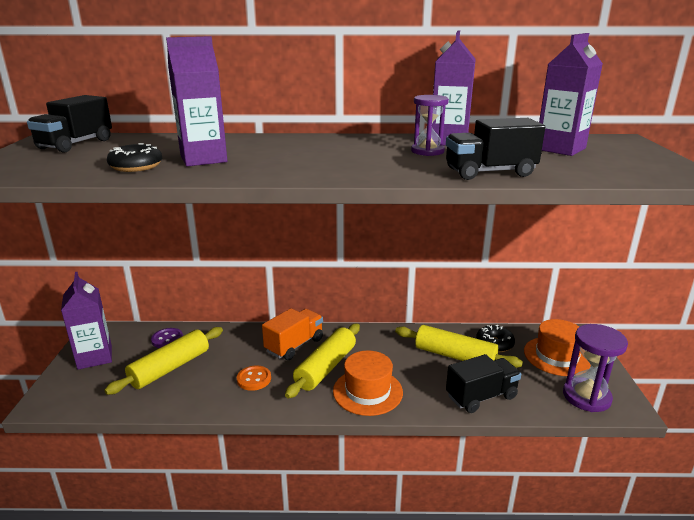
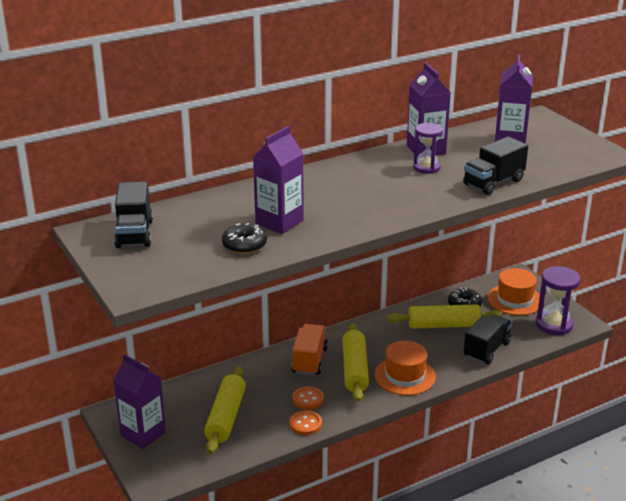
camera: 30 degrees left, 5 degrees up
purple button [151,328,183,348] -> none
none -> orange button [289,410,322,435]

